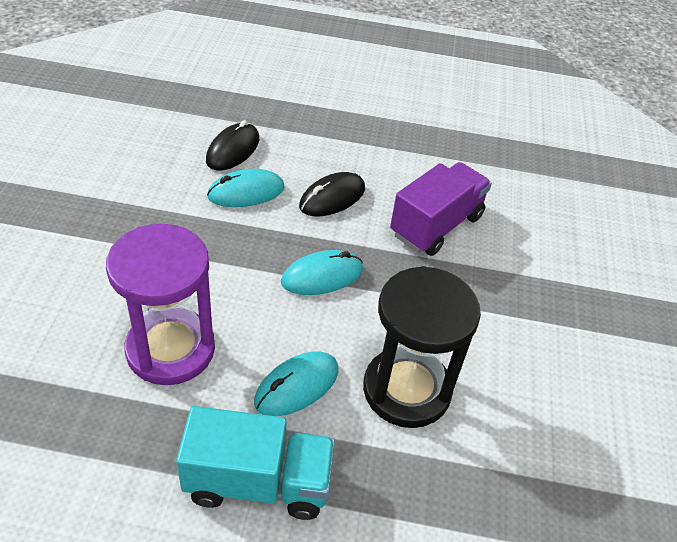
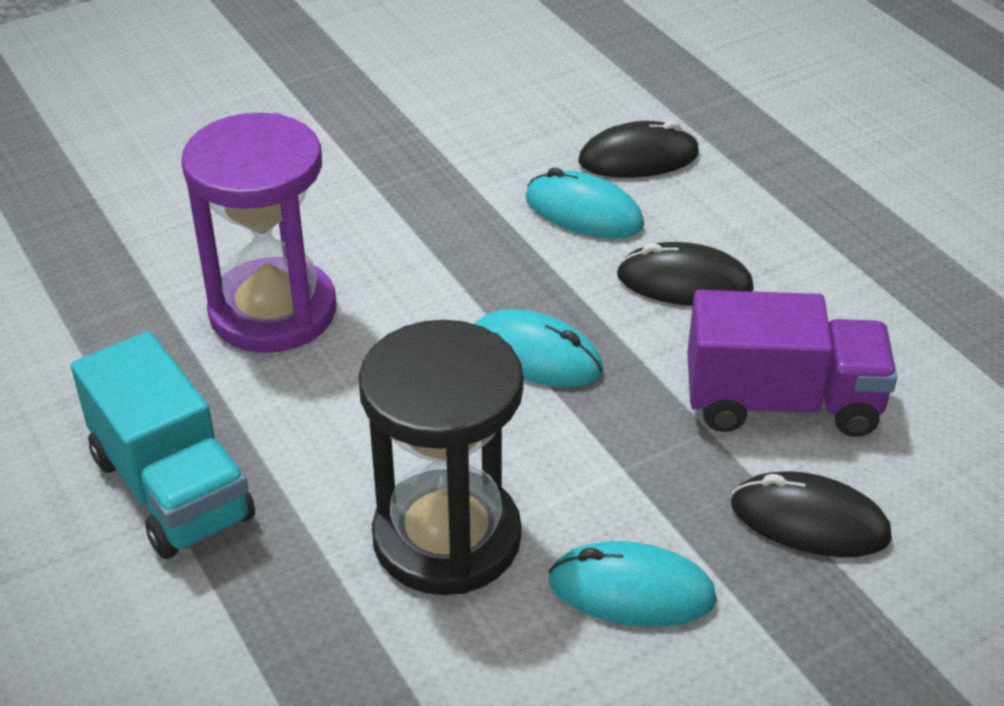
camera: 55 degrees right, 5 degrees down
turquoise mouse [254,351,338,416] -> turquoise mouse moved to [548,541,717,627]
none -> black mouse [731,471,892,557]

